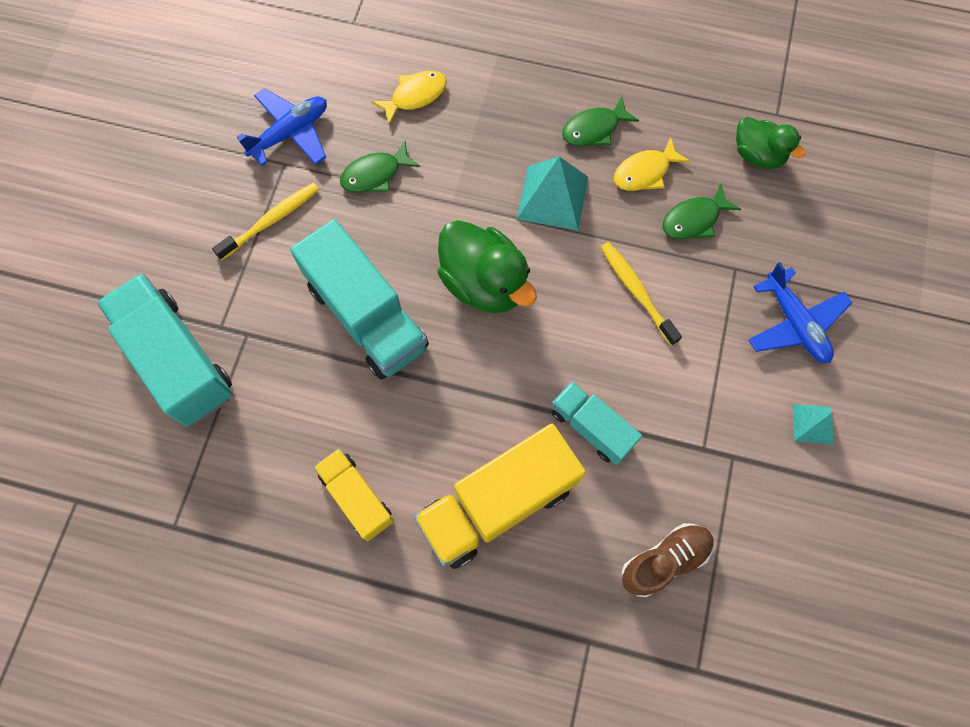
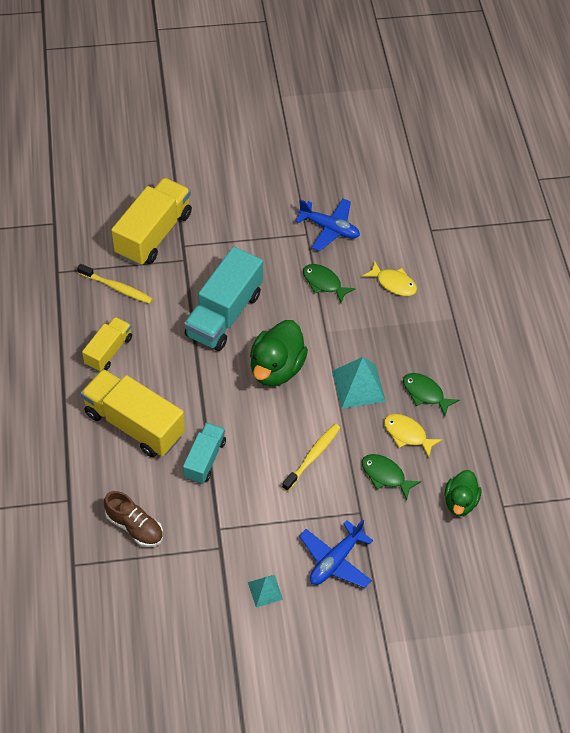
camera: 65 degrees right, 15 degrees down
turquoise truck [97,273,233,427] -> yellow truck [111,178,192,266]
yellow toothbrush [212,183,319,260] -> yellow toothbrush moved to [77,264,153,304]

